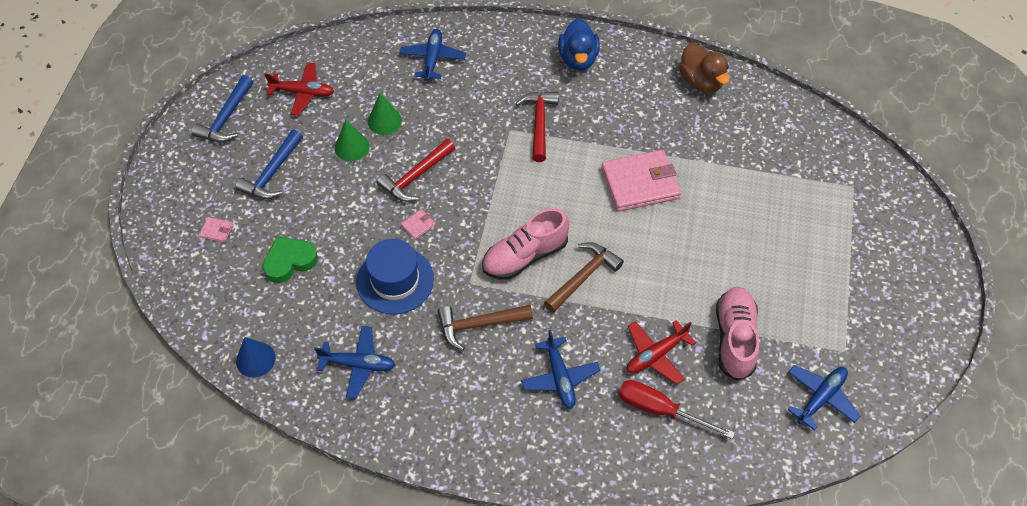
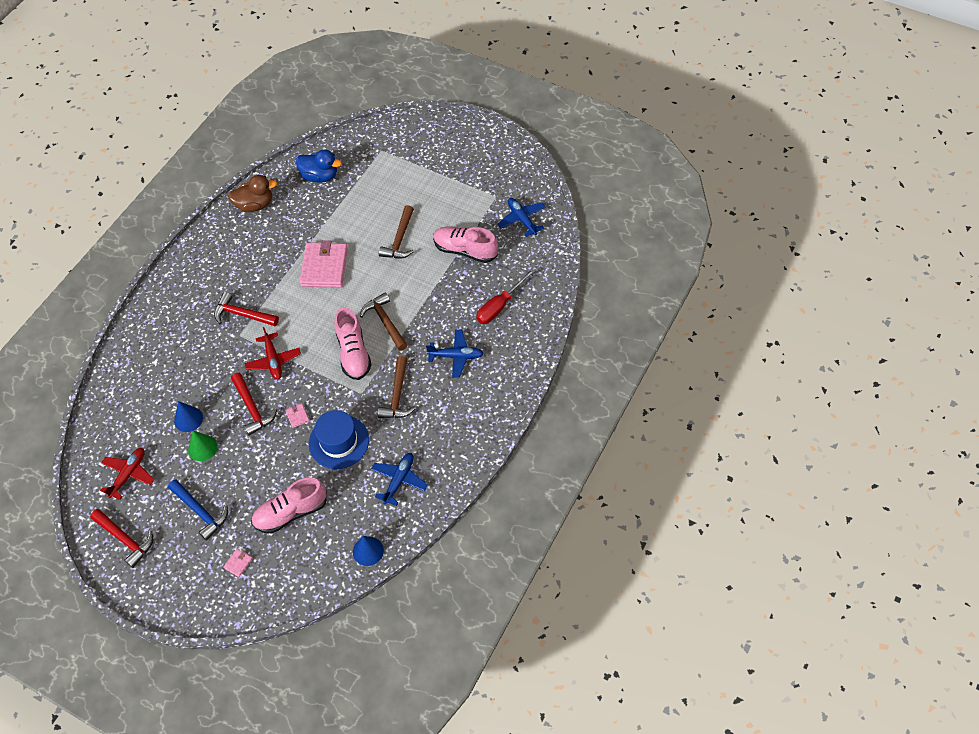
camera: 70 degrees left, 0 degrees up
blue hammer [191,75,253,142] -> red hammer [90,509,153,568]
green heart [263,236,318,283] -> pink shoe [251,477,327,533]
green cone [368,93,402,135] -> blue cone [174,401,203,432]
blue plane [400,29,466,81] -> none
blue duck [558,18,600,70] -> blue duck moved to [296,149,342,183]
red plane [627,320,696,385] -> red plane moved to [244,327,301,380]
none -> brown hammer [379,205,414,258]

